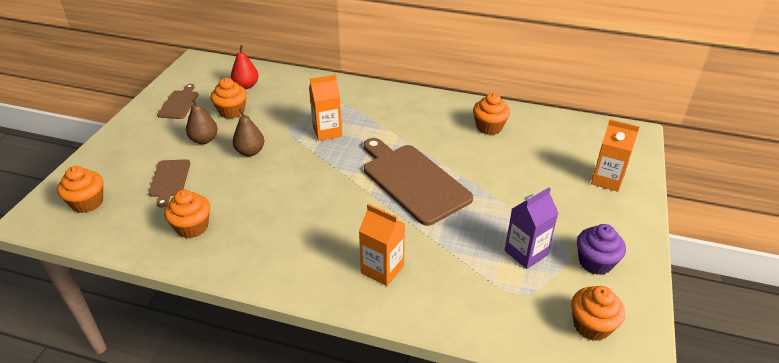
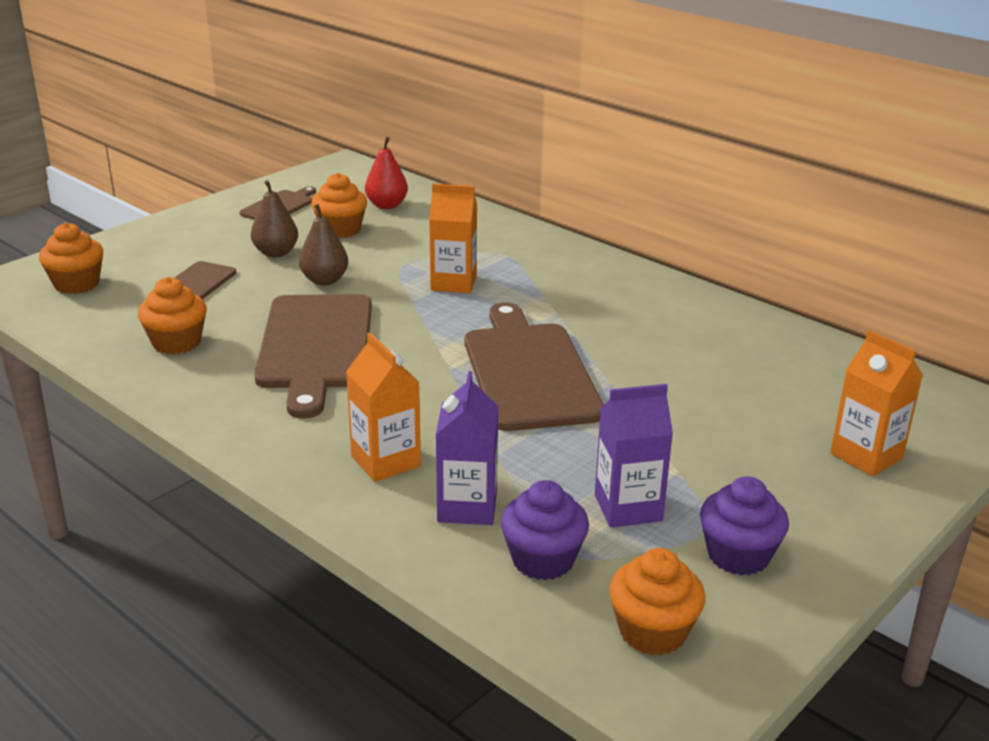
camera: 25 degrees right, 10 degrees down
orange cupcake [473,93,510,135] -> none
none -> brown cutting board [254,294,372,418]
none -> purple carton [436,371,498,525]
none -> purple cupcake [501,480,589,580]

